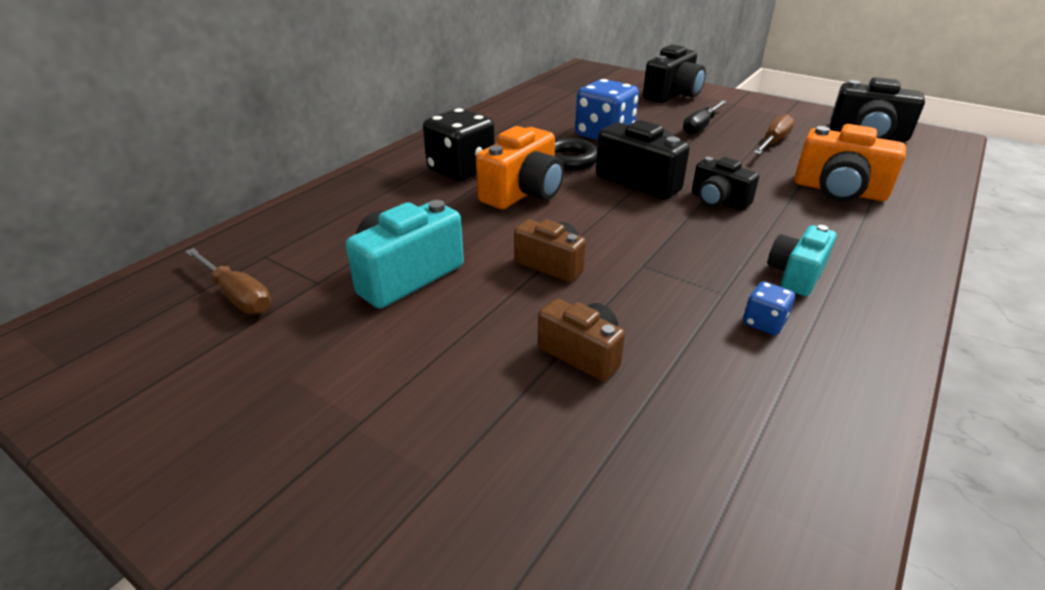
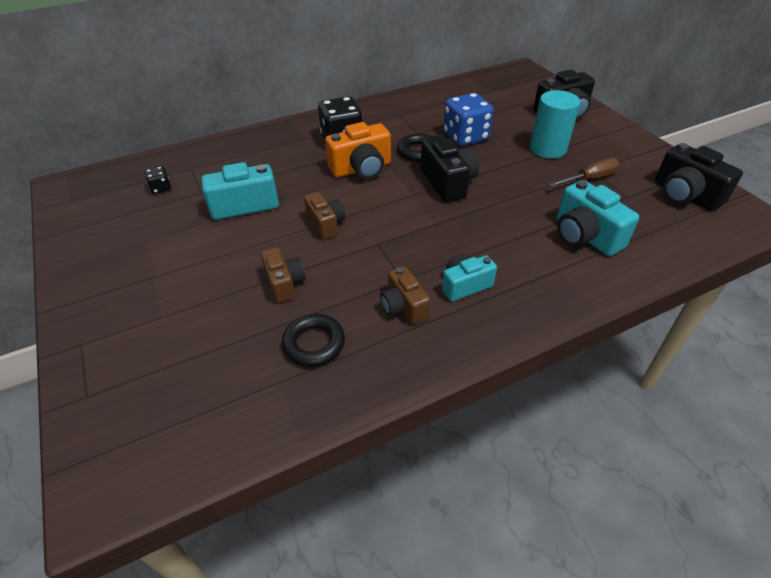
camera: 30 degrees right, 10 degrees up
brown screwdriver [185,248,271,314] -> black dice [145,166,171,194]
black screwdriver [683,100,727,135] -> turquoise cylinder [530,90,580,158]
black camera [692,157,759,210] -> none
blue dice [743,281,795,335] -> brown camera [380,266,430,325]
orange camera [794,124,906,202] -> turquoise camera [557,180,639,256]
none -> black ring [282,314,345,367]

